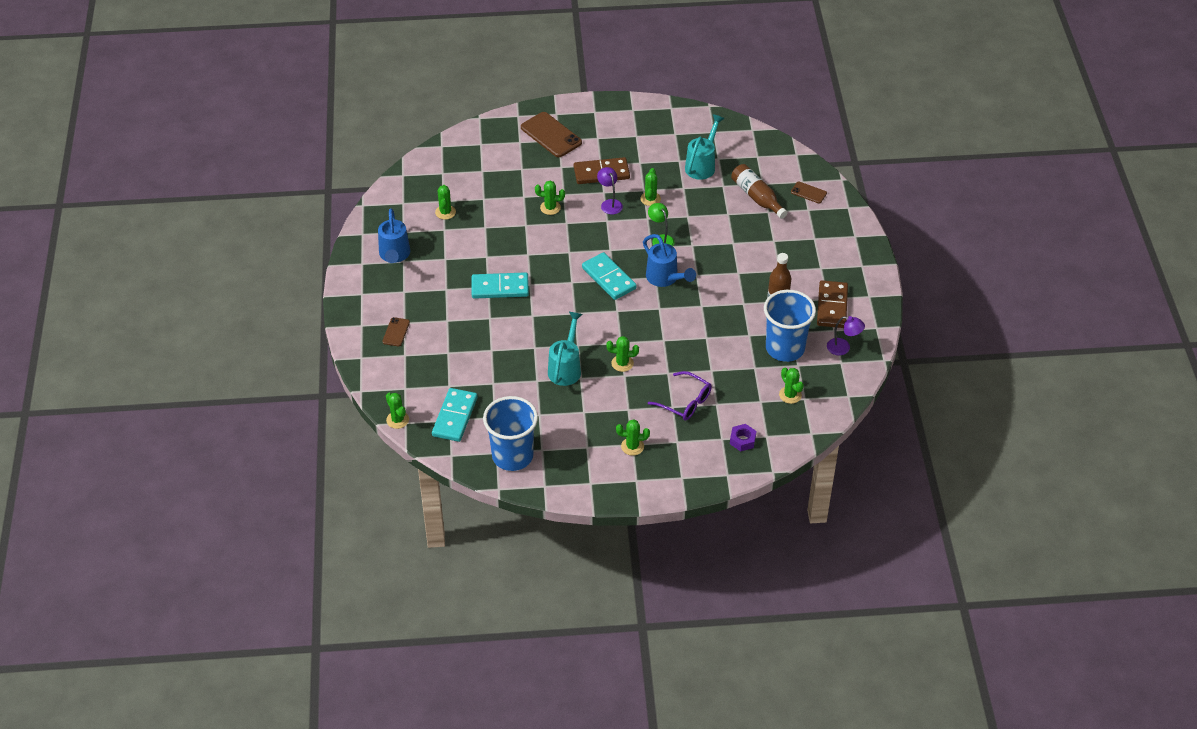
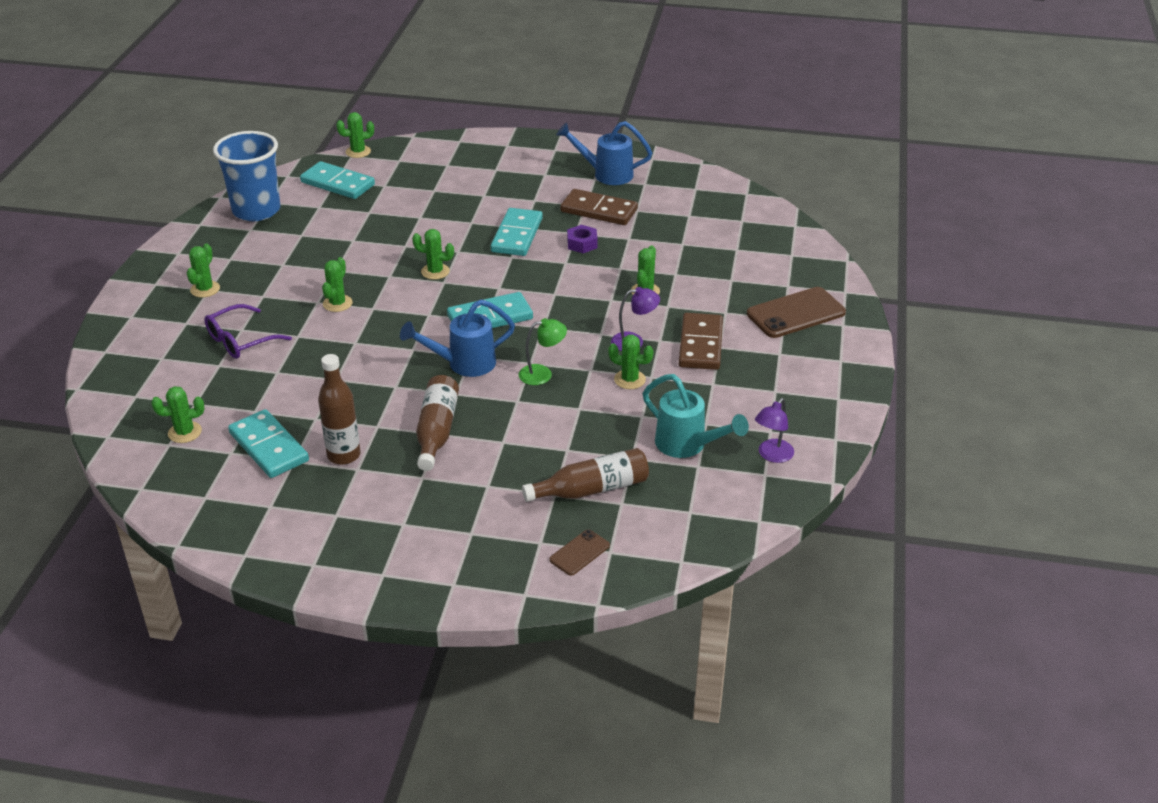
camera: 105 degrees right, 10 degrees down
brown phone [382,317,410,347] -> none
green cactus [435,185,456,220] -> green cactus moved to [412,229,454,280]
turquoise watering can [548,312,583,386] -> none
purple nut [730,424,756,451] -> purple nut moved to [567,225,597,253]
blue cup [764,290,816,362] -> turquoise domino [228,409,309,478]
brown domino [817,280,848,328] -> brown domino moved to [560,189,638,225]
purple lamp [827,316,865,355] -> purple lamp moved to [755,398,794,463]
none -> brown bottle [416,375,459,471]

